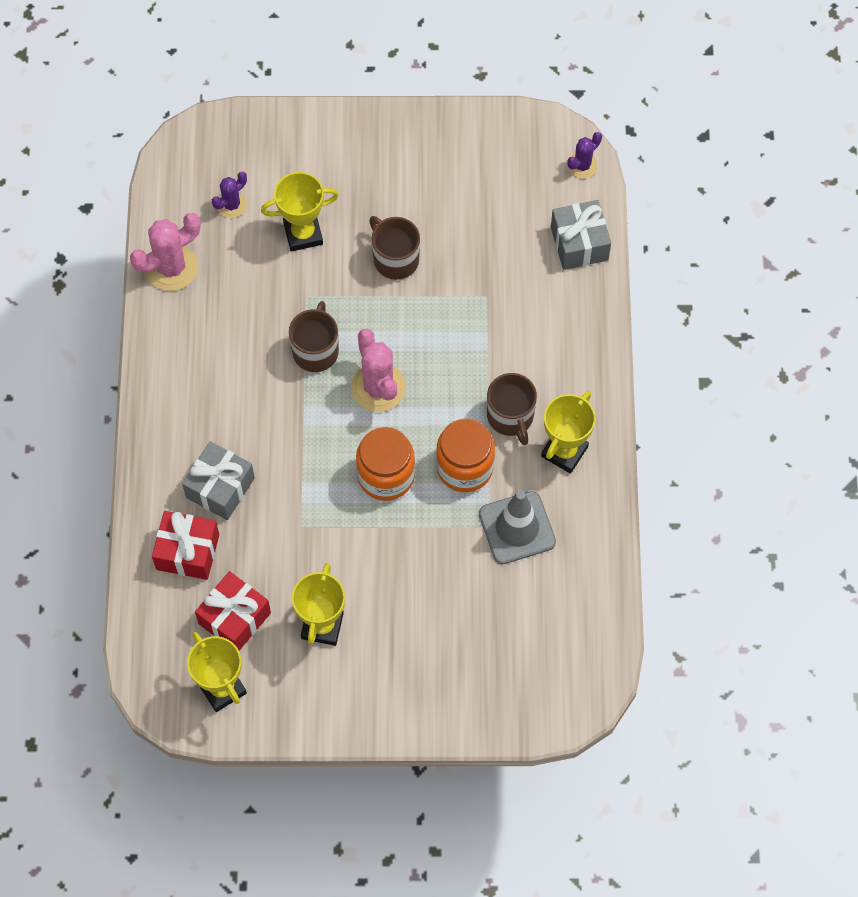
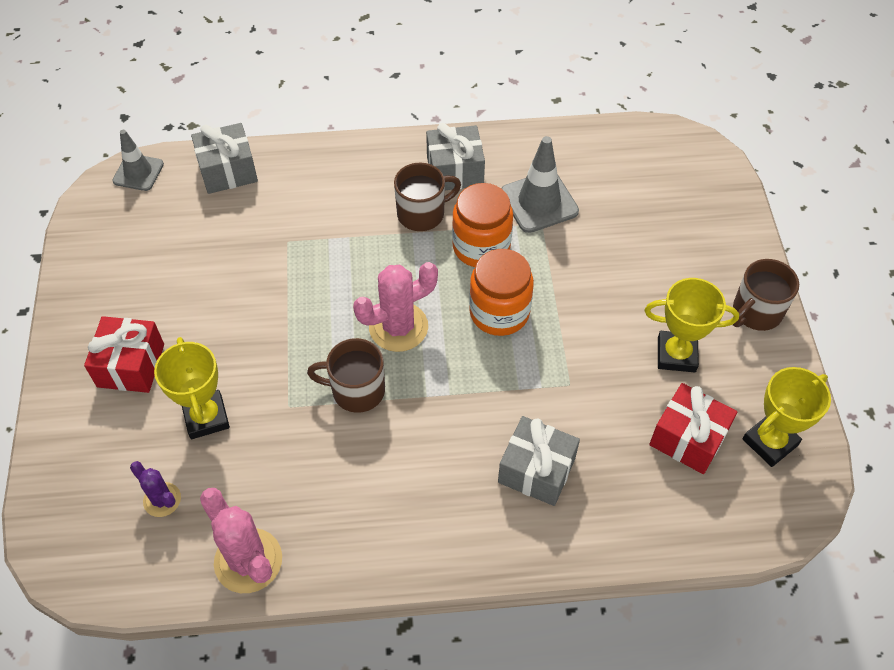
camera: 95 degrees left, 10 degrees down
red gift [152,511,219,580] -> red gift moved to [84,316,164,393]
brown mug [369,216,420,280] -> brown mug moved to [733,259,799,331]
yellow trophy [541,391,596,473] -> grey gift [426,123,485,190]
purple cactus [567,132,602,179] -> grey traffic cone [112,130,164,191]

